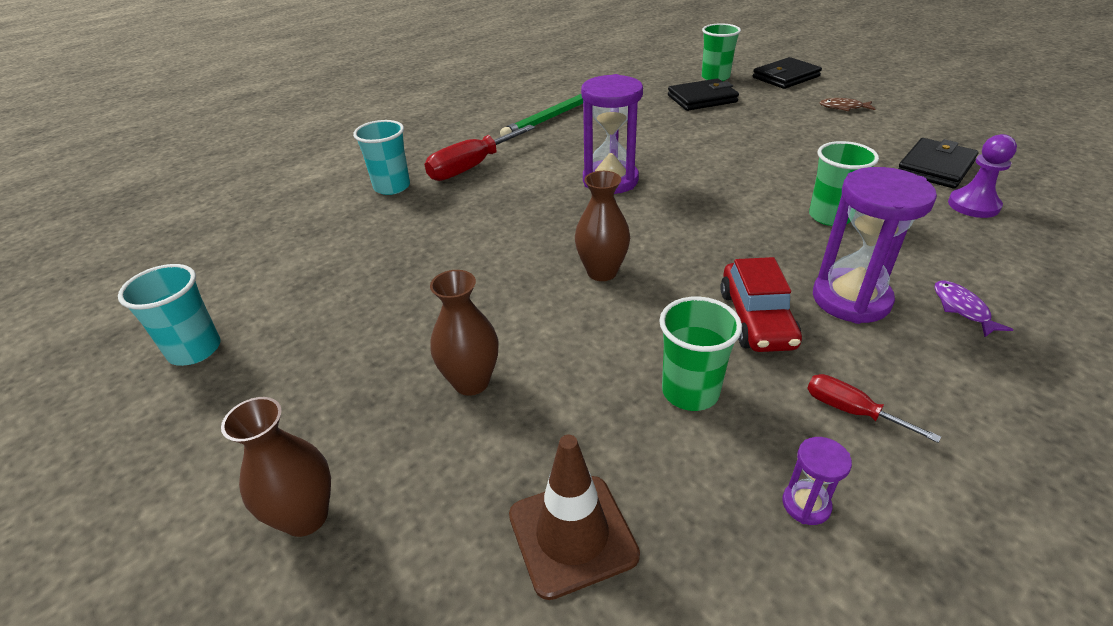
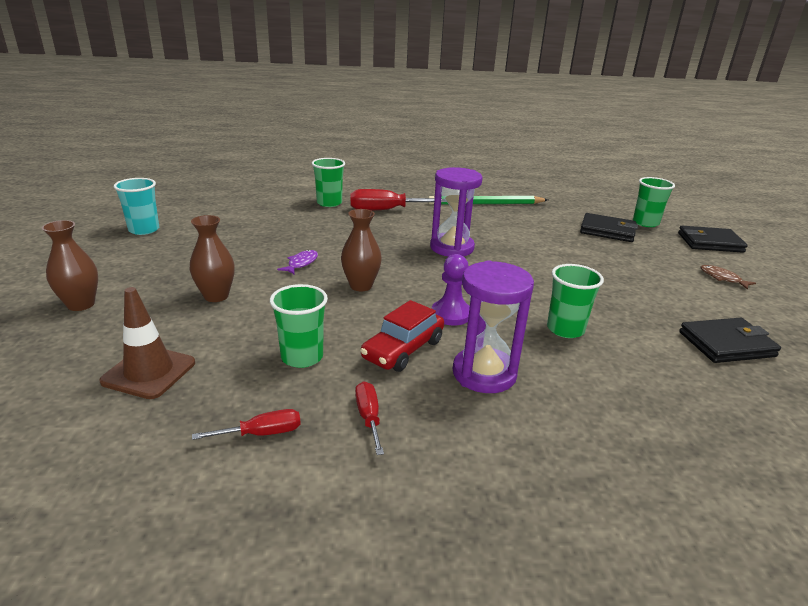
camera: 35 degrees right, 10 degrees down
turquoise cup [353,120,410,195] -> green cup [312,158,345,207]
purple hourglass [782,437,852,525] -> red screwdriver [192,409,301,440]
purple fish [934,281,1014,337] -> purple fish moved to [277,250,318,274]
purple pawn [948,134,1017,218] -> purple pawn moved to [432,254,470,326]

